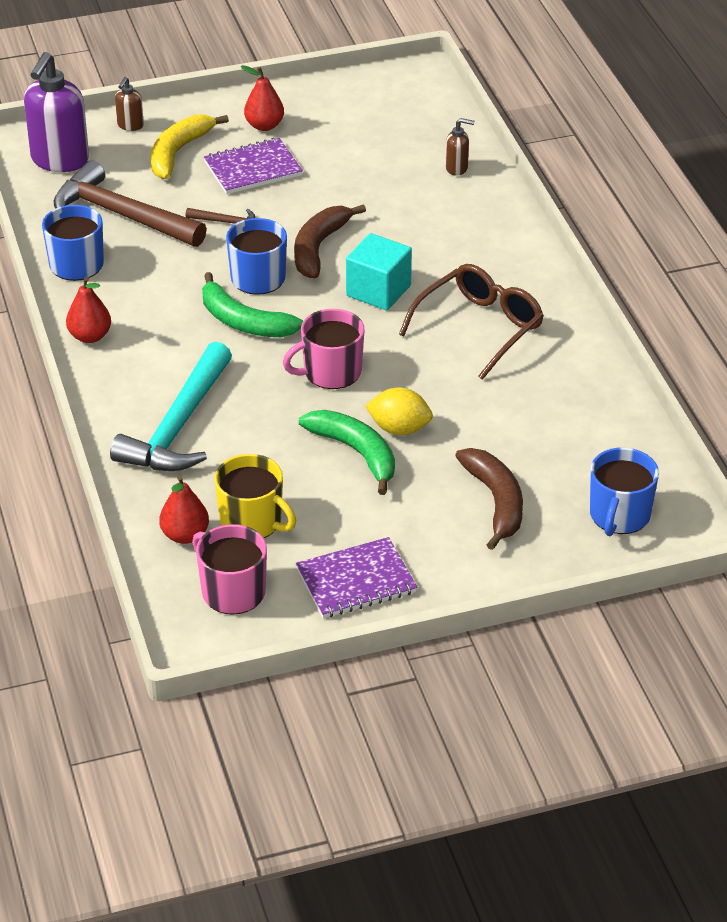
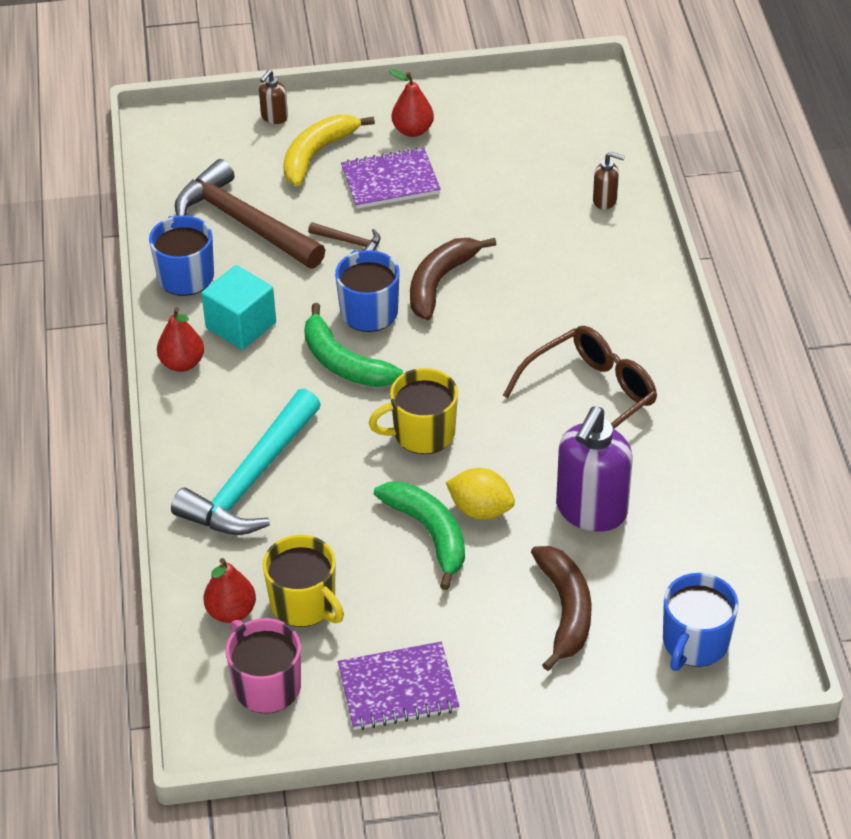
camera: 10 degrees right, 5 degrees up
purple soap dispenser [24,52,89,172] -> purple soap dispenser moved to [556,406,633,532]
pink mug [283,309,365,389] -> yellow mug [369,368,458,454]
turquoise cube [346,233,412,310] -> turquoise cube moved to [201,265,276,350]

